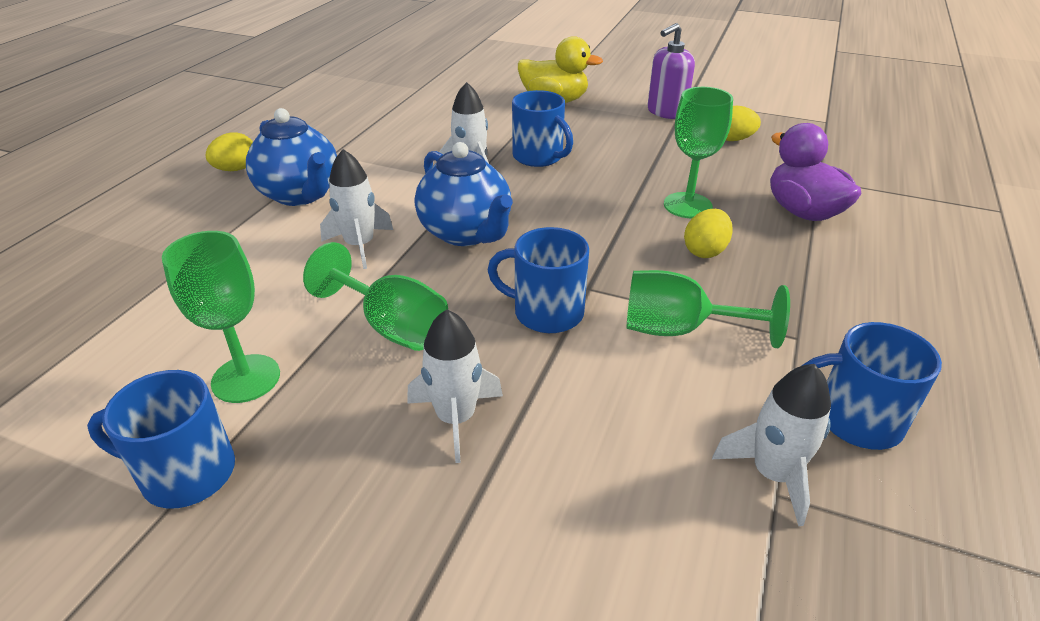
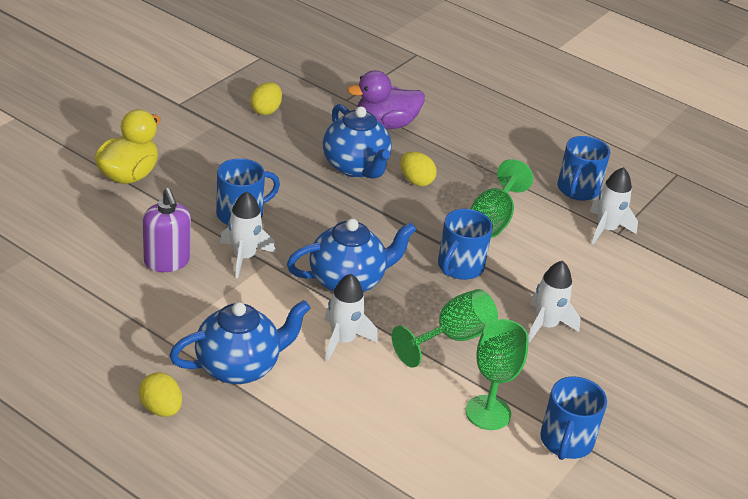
camera: 80 degrees left, 0 degrees up
purple soap dispenser [647,23,695,119] -> purple soap dispenser moved to [143,188,191,272]
green goblet [664,87,733,218] -> blue teapot [323,104,392,178]

